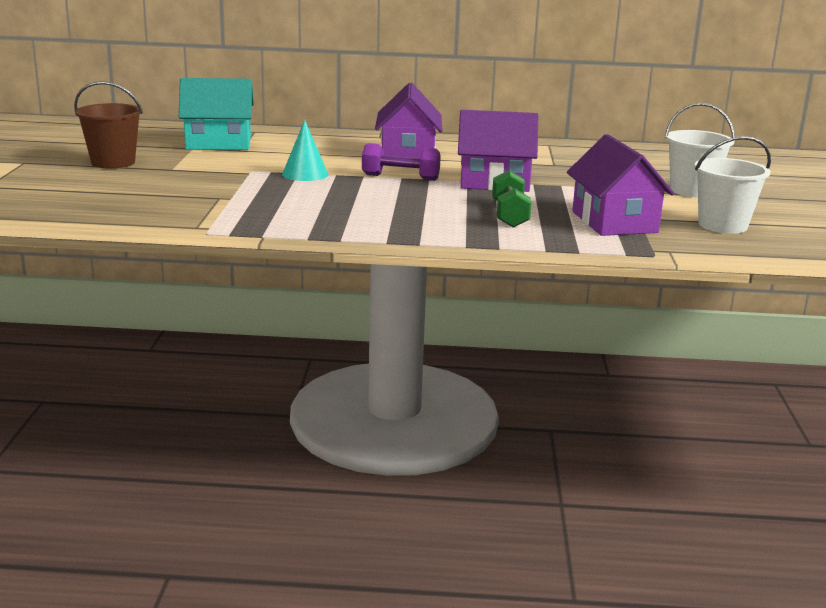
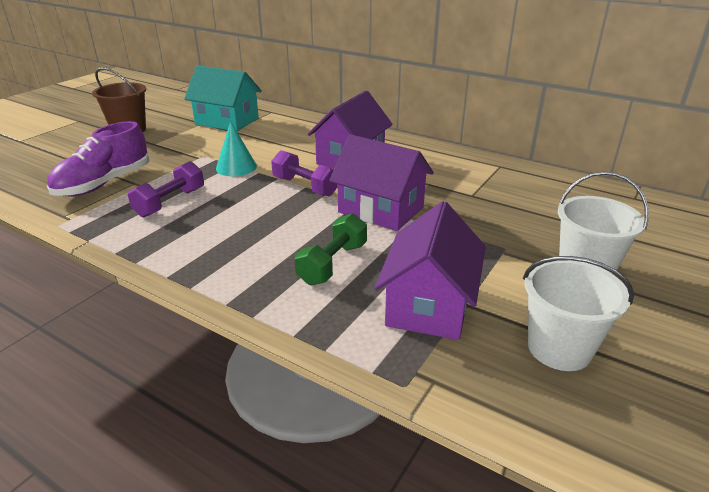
camera: 30 degrees right, 10 degrees up
none -> purple shoe [47,121,150,197]
none -> purple dumbbell [128,161,204,217]

